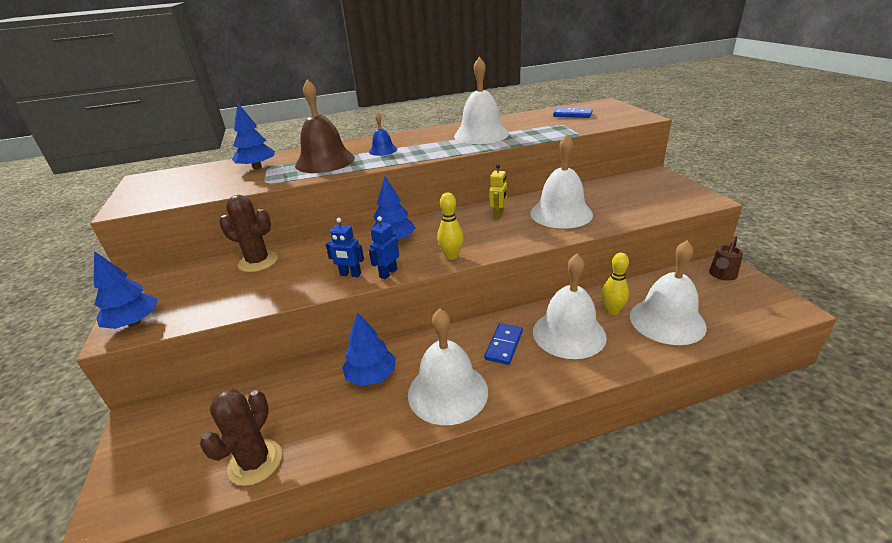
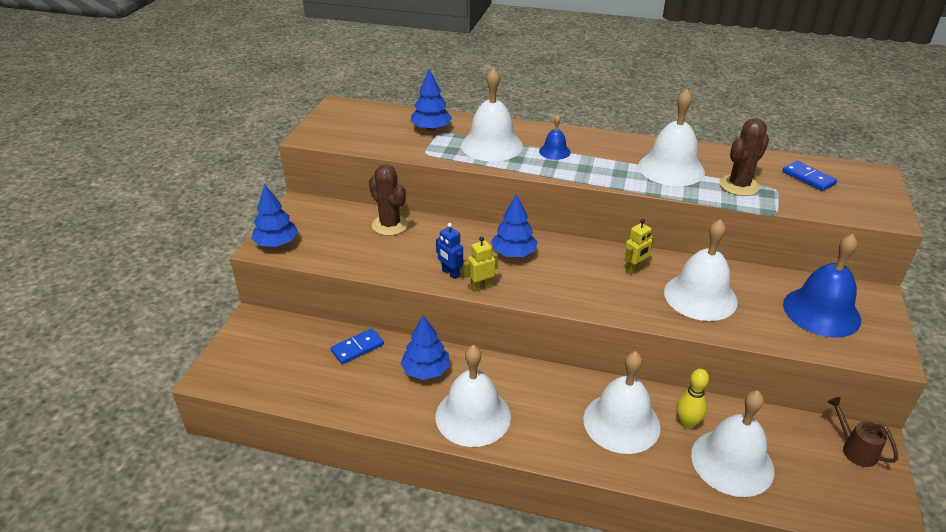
camera: 30 degrees right, 5 degrees up
brown cactus [200,389,282,486] -> brown cactus moved to [719,118,769,196]
brown bell [295,79,355,173] -> white bell [461,68,523,161]
blue robot [369,216,399,279] -> yellow robot [463,236,498,292]
yellow bowling pin [437,193,464,260] -> none
blue domino [484,323,523,365] -> blue domino moved to [331,328,384,364]
brown watering can [709,236,743,281] -> brown watering can turned 75 degrees clockwise [828,397,898,467]
none -> blue bell [783,234,861,338]

